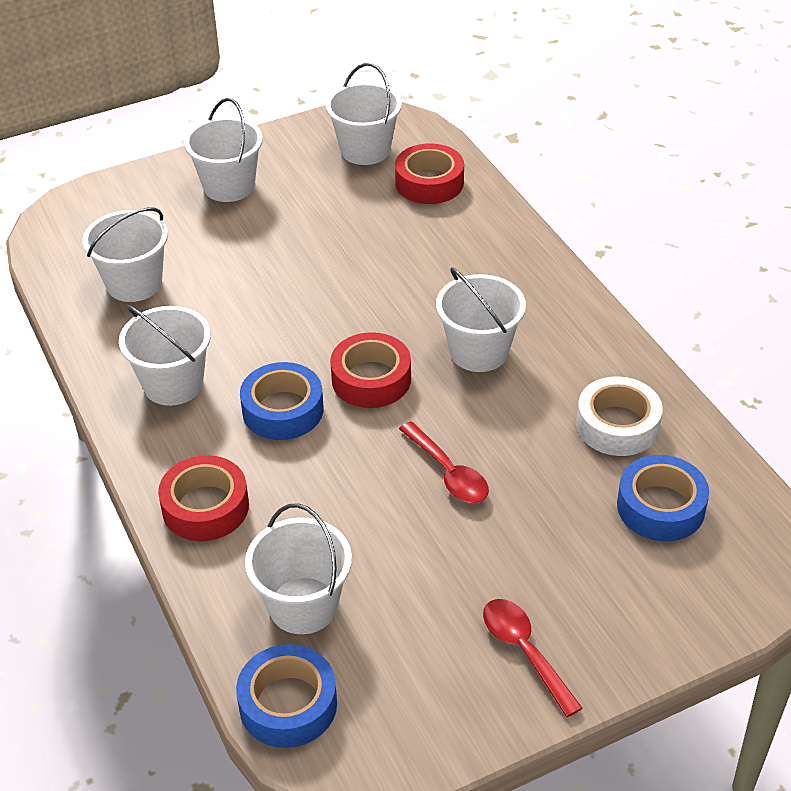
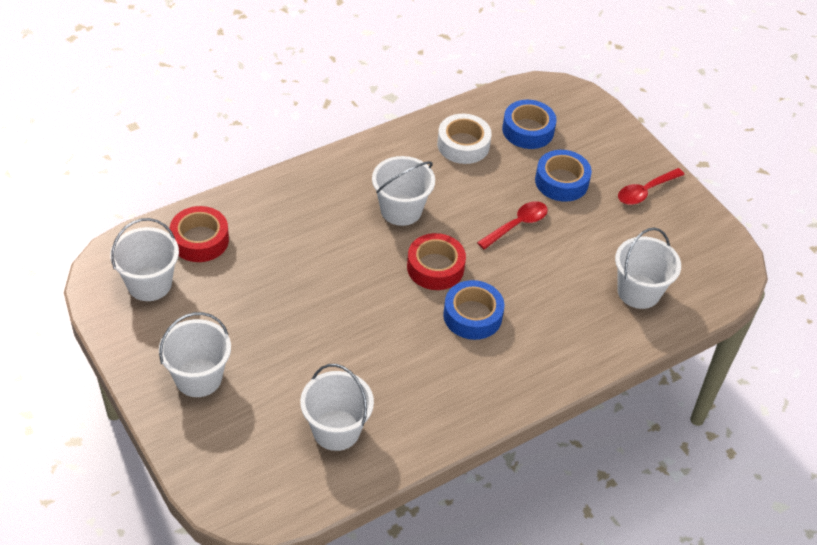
camera: 100 degrees left, 5 degrees up
white bucket [119,305,211,406] -> none
red tape [158,455,249,541] -> none
blue tape [236,644,337,748] -> blue tape moved to [535,150,592,202]

